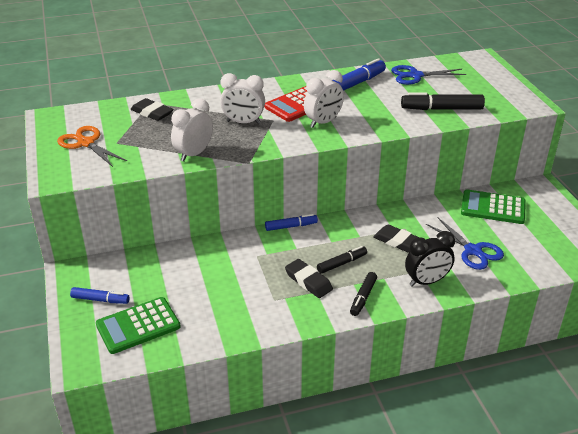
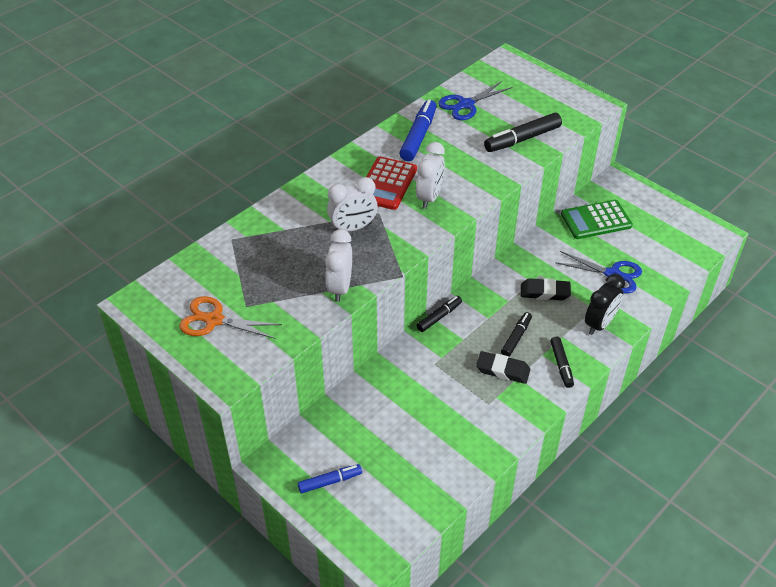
camera: 30 degrees left, 10 degrees up
green calculator [96,297,181,354] -> none
black eraser [130,98,173,121] -> none
blue marker [265,214,318,231] -> black marker [417,296,462,332]

